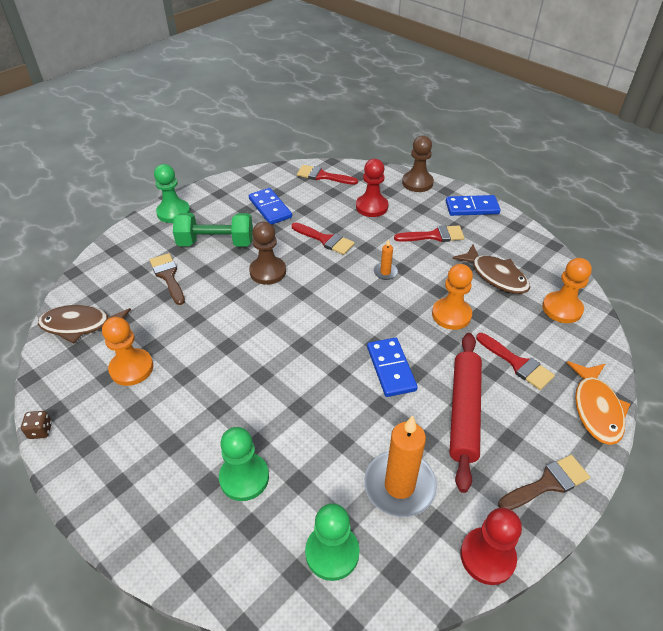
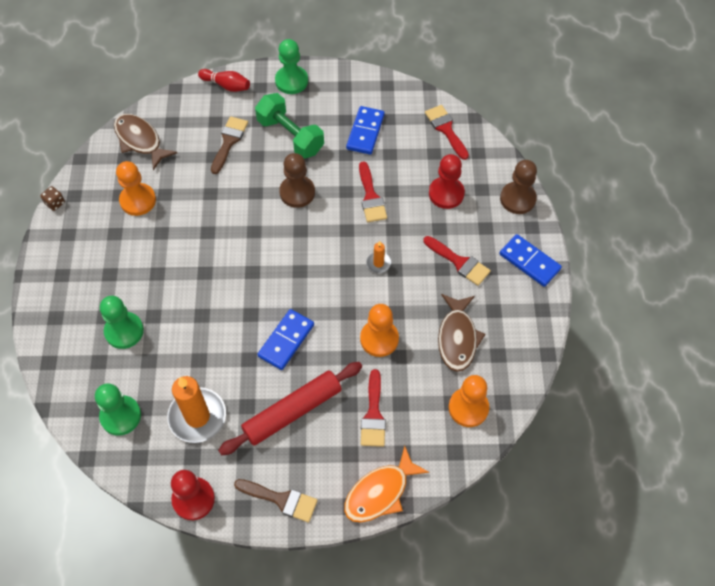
camera: 45 degrees right, 15 degrees up
none -> red bowling pin [198,69,250,92]

